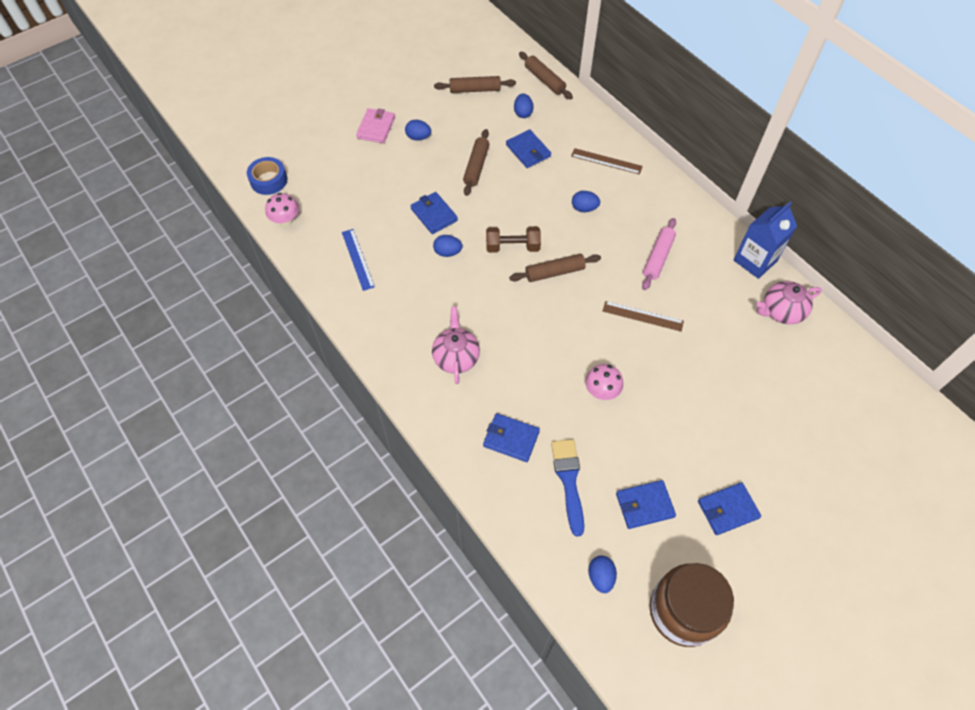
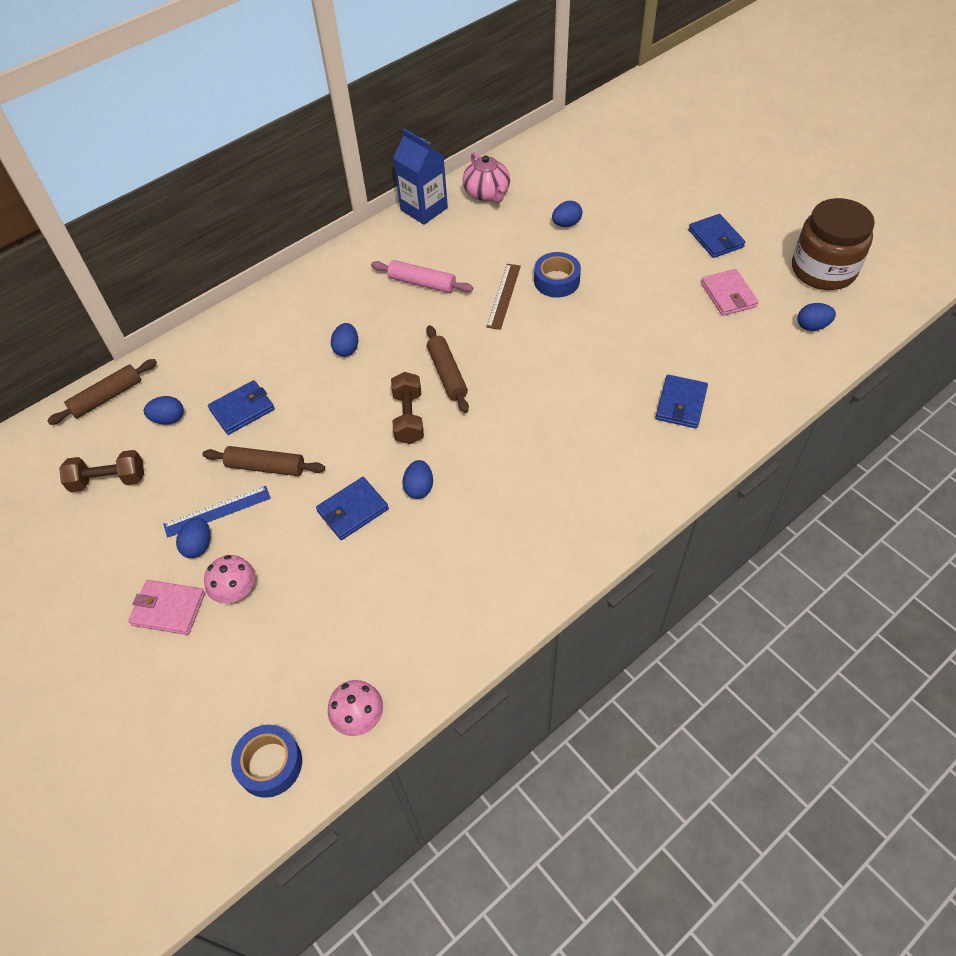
camera: 90 degrees left, 5 degrees down
blue ruler [342,229,375,291] -> blue ruler moved to [163,486,271,538]
pink teapot [432,306,480,384] -> none
brown rolling pin [434,76,516,93] -> brown dumbbell [59,450,144,492]
blue brush [551,439,584,537] -> none
brown ruler [571,148,643,175] -> none
pink mushroom [585,364,623,400] -> pink mushroom moved to [204,555,256,603]
blue wallet [616,480,676,529] -> pink wallet [701,269,759,316]
none -> blue tape [534,252,581,298]
none -> blue egg [552,201,582,227]

